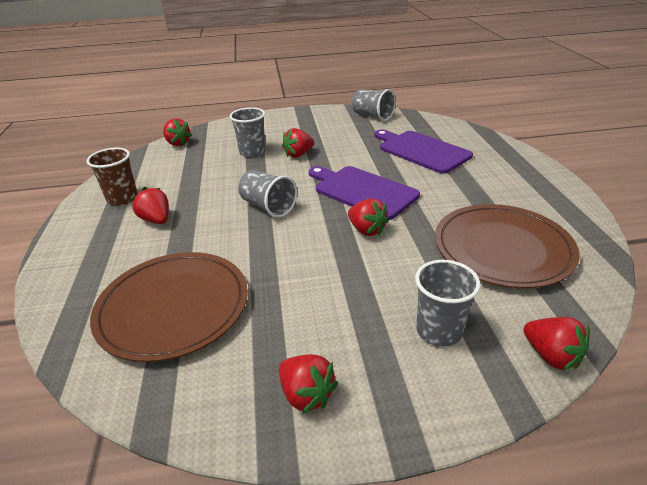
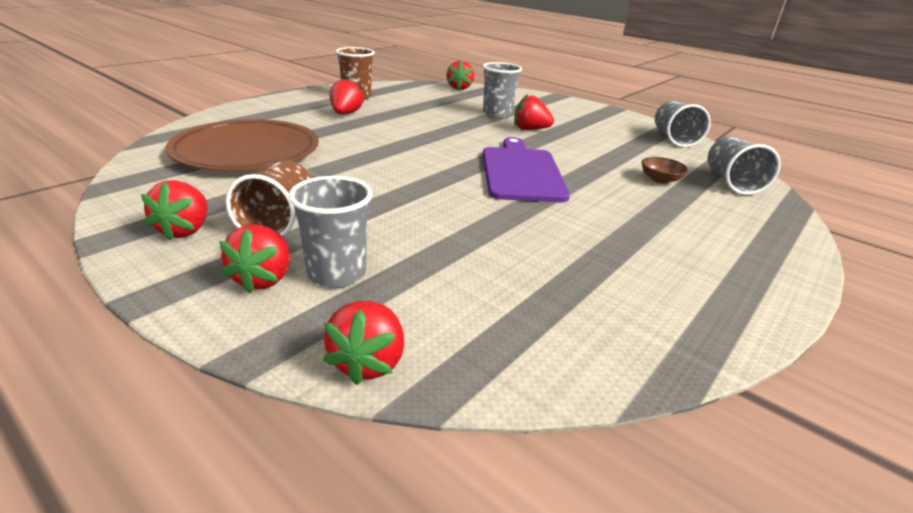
camera: 45 degrees right, 5 degrees down
grey cup [238,170,297,218] -> grey cup moved to [708,136,781,195]
red strawberry [348,198,389,236] -> red strawberry moved to [219,225,290,293]
purple cutting board [374,130,473,174] -> brown bowl [642,157,688,184]
brown plate [435,204,580,289] -> none
none -> brown cup [225,160,311,237]

